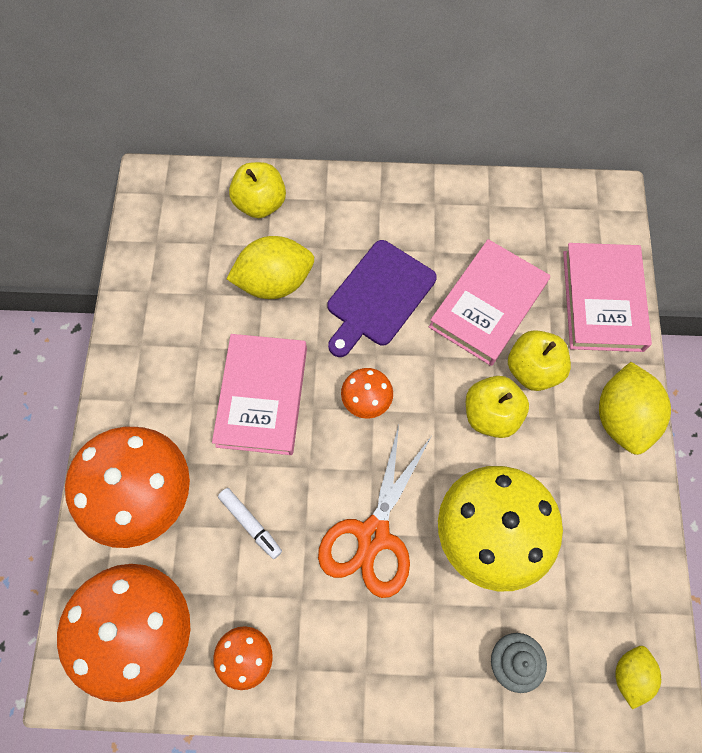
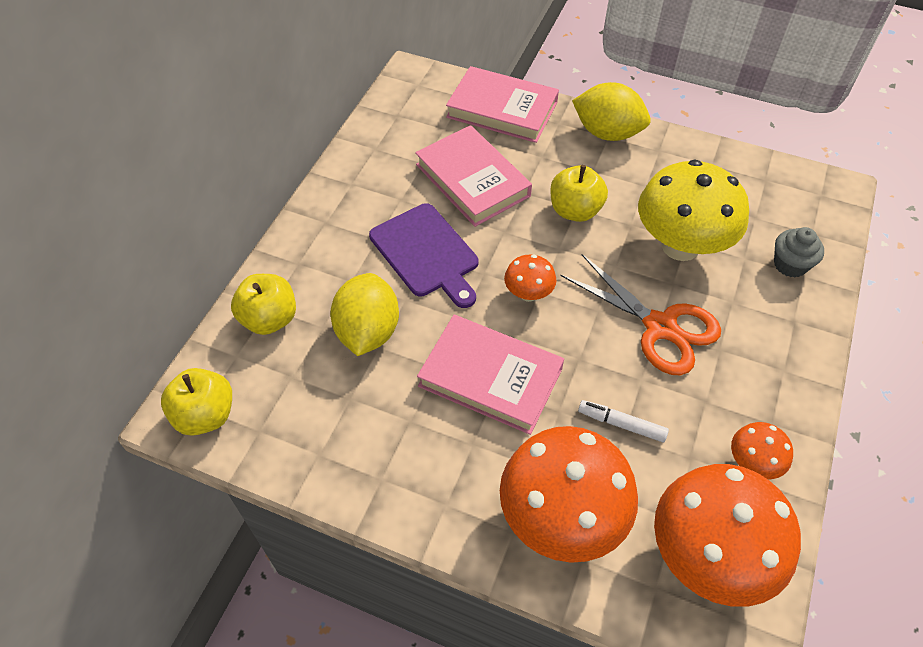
camera: 70 degrees left, 15 degrees down
white marker [218,488,282,559] -> white marker turned 135 degrees counterclockwise [578,400,669,442]
yellow apple [508,330,571,391] -> yellow apple moved to [161,368,232,436]
yellow lemon [615,646,661,709] -> none

